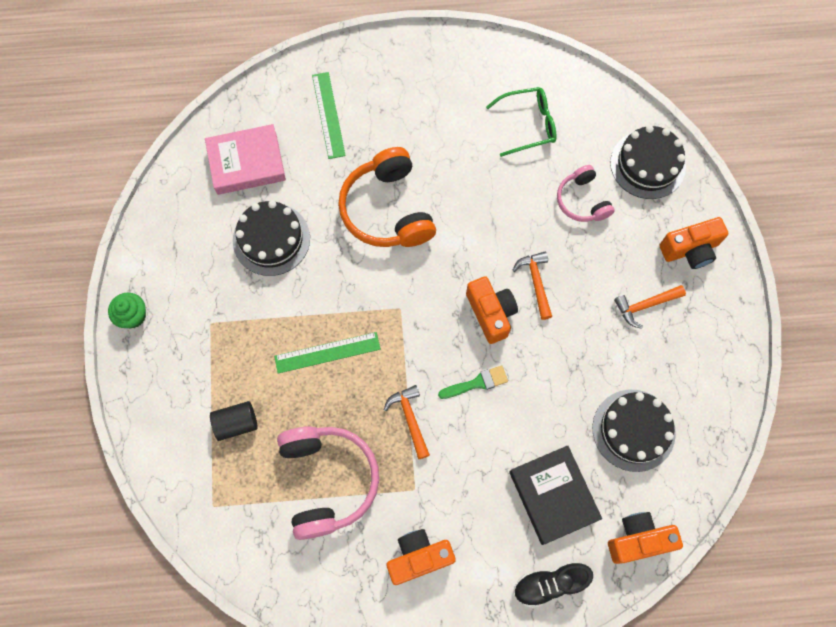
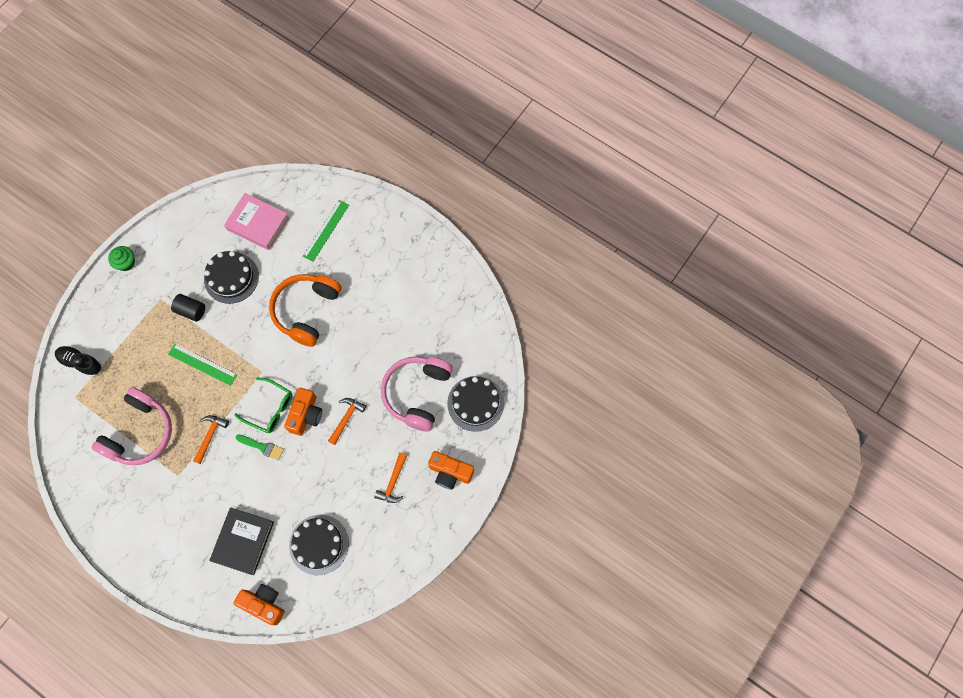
camera: 40 degrees right, 0 degrees up
black cylinder [210,401,258,441] -> black cylinder moved to [171,294,205,322]
orange camera [386,529,456,585] -> none
green glasses [486,87,557,157] -> green glasses moved to [234,377,292,433]
black shoe [513,562,593,608] -> black shoe moved to [55,346,102,377]
pink headphones [557,165,615,222] -> pink headphones [381,357,453,432], size x1.74
orange hammer [614,285,686,329] -> orange hammer turned 90 degrees counterclockwise [374,453,407,503]

